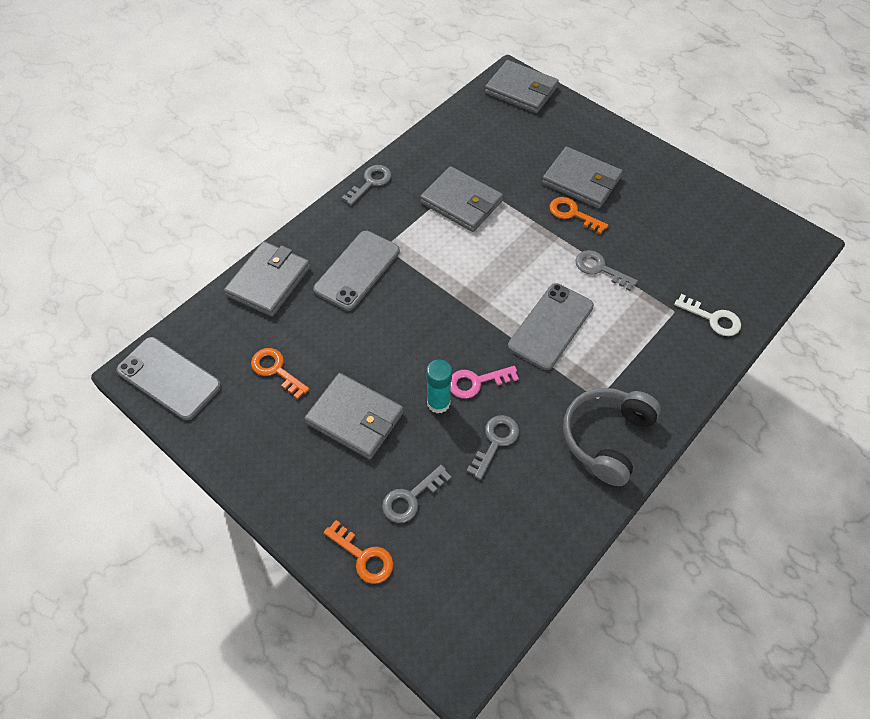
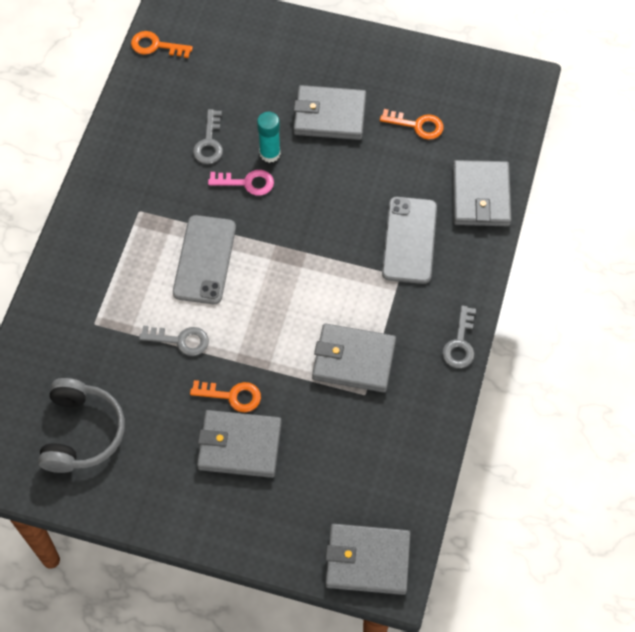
camera: 155 degrees right, 5 degrees up
grey phone [116,337,221,420] -> none
orange key [324,520,394,584] -> orange key moved to [131,31,193,58]
grey key [382,465,451,523] -> none
pink key [450,366,519,399] -> pink key turned 45 degrees clockwise [208,170,274,196]
grey headphones [563,388,661,486] -> grey headphones moved to [38,378,125,473]
white key [674,294,741,336] -> none

